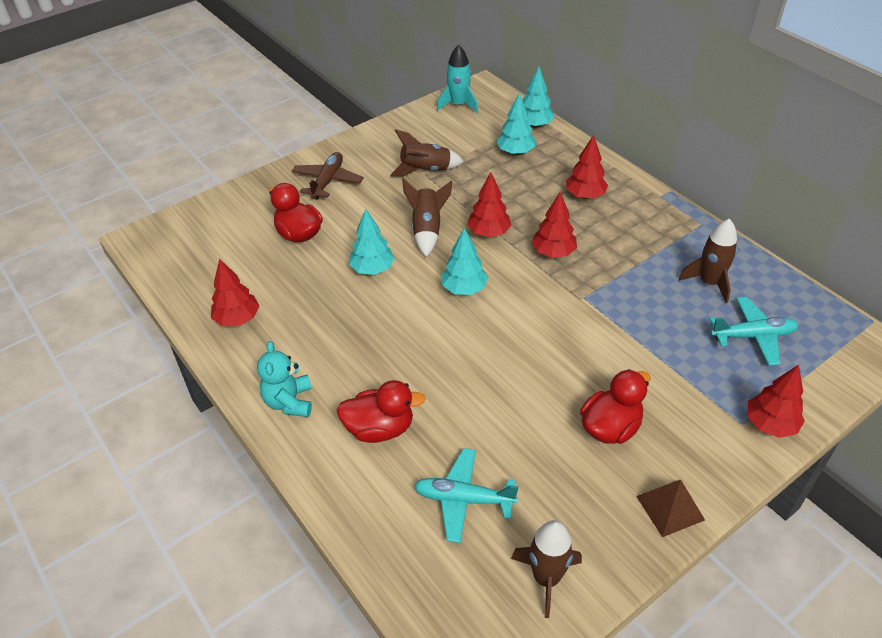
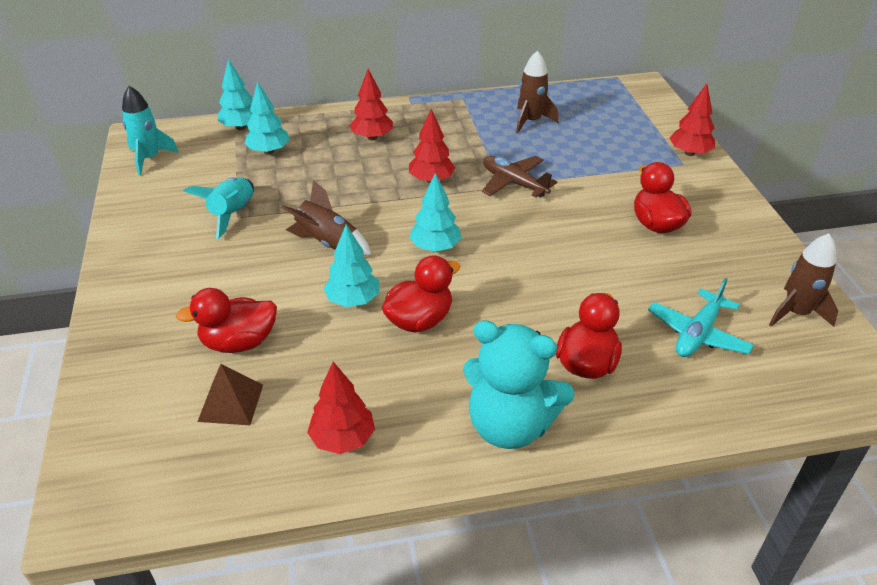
camera: 65 degrees left, 5 degrees down
turquoise teddy bear [257,341,312,417] -> turquoise teddy bear [463,320,574,449], size x1.59
brown plane [292,152,364,200] -> brown plane moved to [482,156,557,198]
brown rocket [390,129,464,176] -> turquoise rocket [183,177,254,239]
red tree [467,172,511,237] -> none
brown pyramid [636,480,705,537] -> brown pyramid moved to [198,364,263,425]
turquoise plane [709,297,798,366] -> none
none -> red duck [382,255,460,333]

